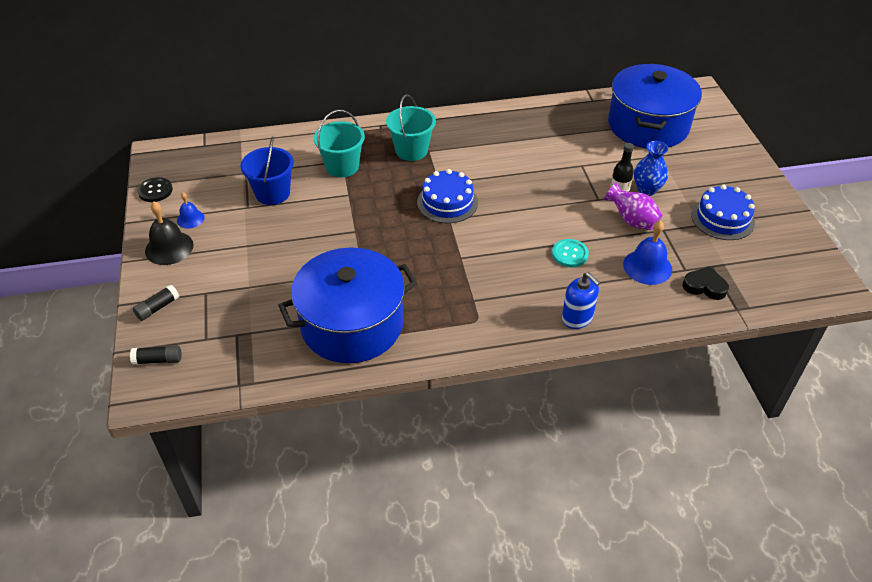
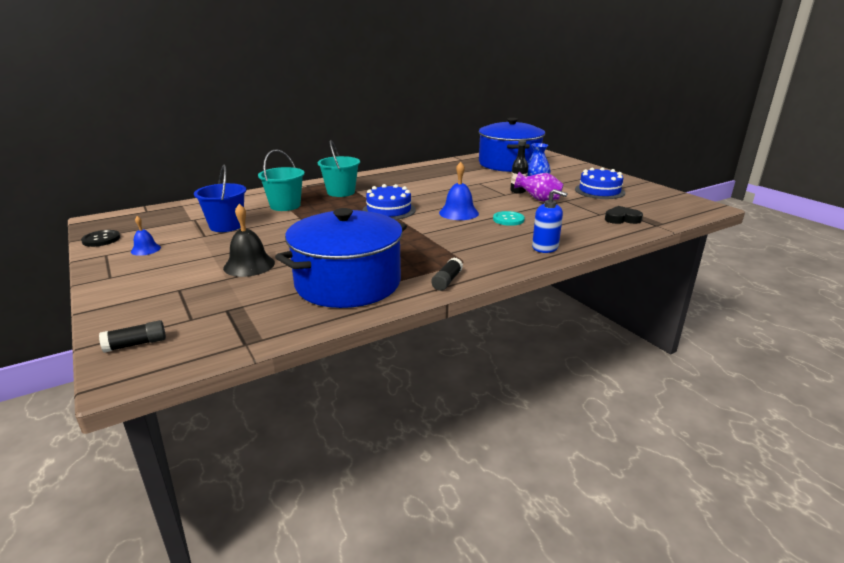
camera: 20 degrees left, 20 degrees down
black glue stick [133,284,179,321] -> black glue stick moved to [431,258,463,291]
black bell [145,202,194,265] -> black bell moved to [223,204,275,277]
blue bell [623,220,672,285] -> blue bell moved to [439,162,479,220]

